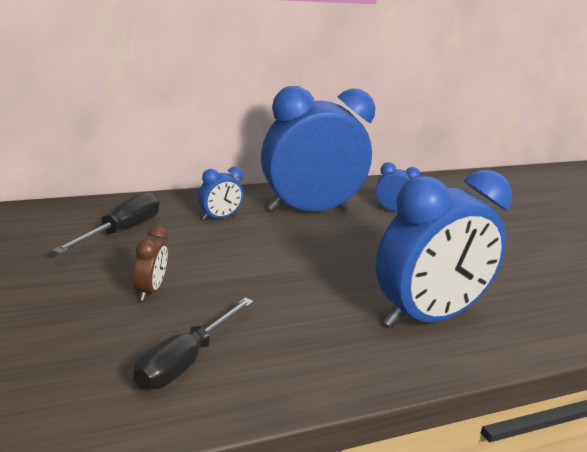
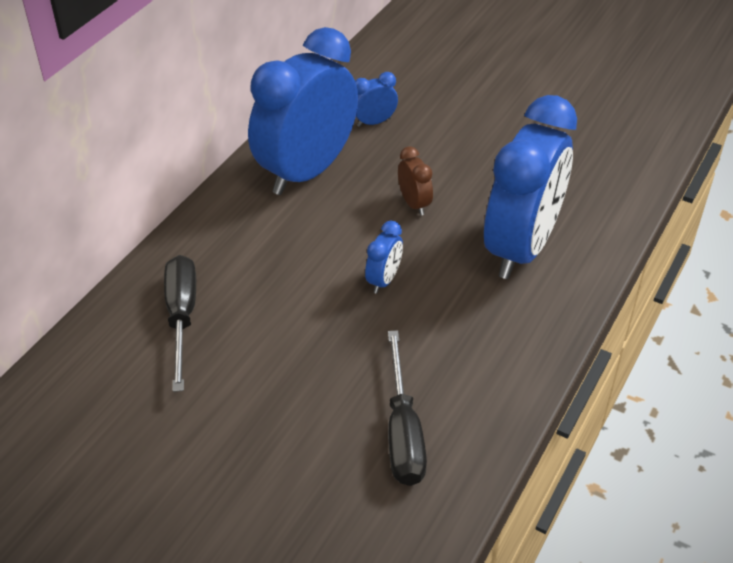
camera: 30 degrees left, 20 degrees up
brown clock [133,226,168,301] -> brown clock moved to [398,146,433,216]
blue clock [198,167,244,220] -> blue clock moved to [365,221,403,294]

